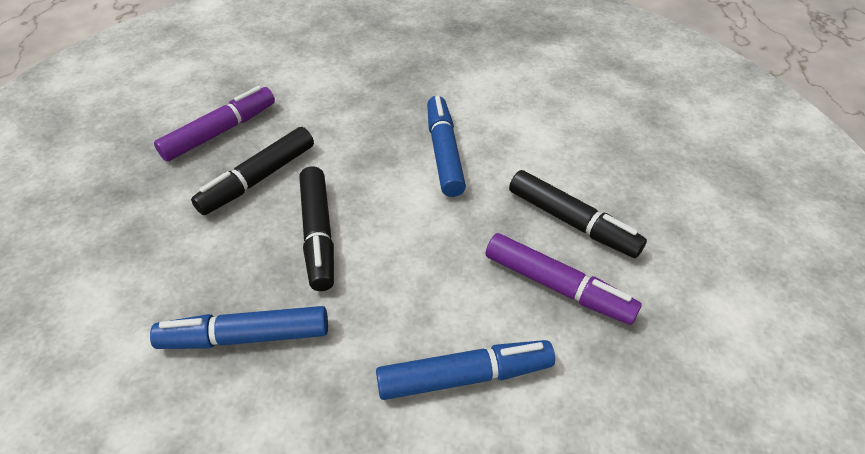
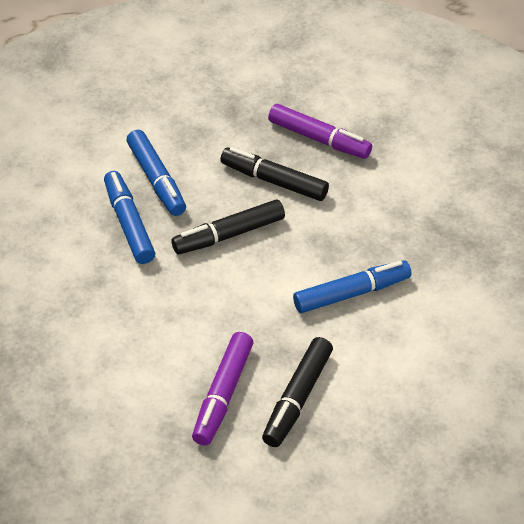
camera: 75 degrees right, 0 degrees up
blue marker [376,340,555,400] -> blue marker moved to [126,130,186,216]

